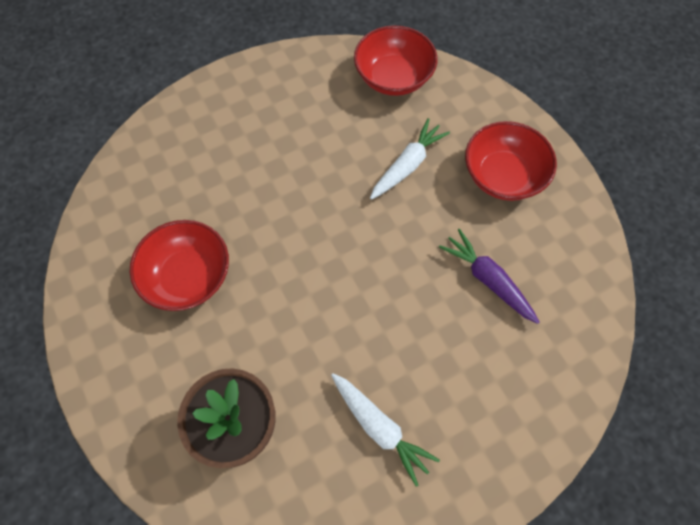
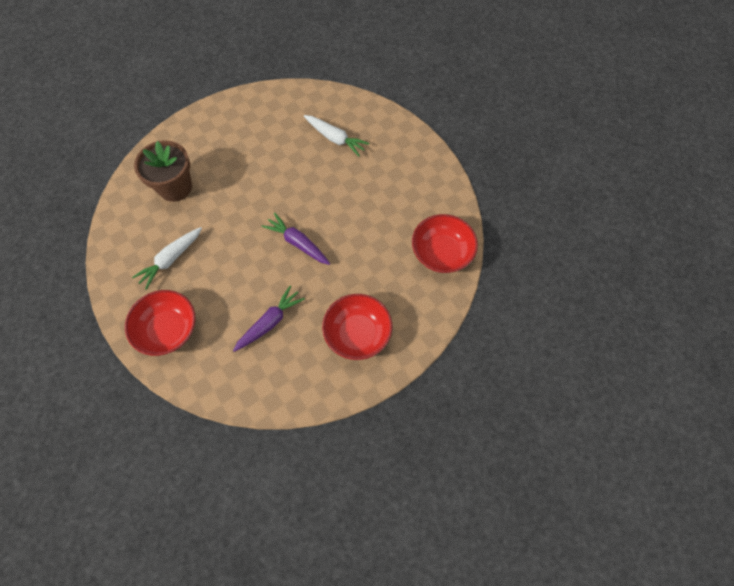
camera: 85 degrees right, 0 degrees up
red bowl [130,220,229,311] -> red bowl moved to [125,290,196,356]
white carrot [370,118,450,200] -> white carrot moved to [304,115,369,156]
none -> purple carrot [262,213,330,265]

